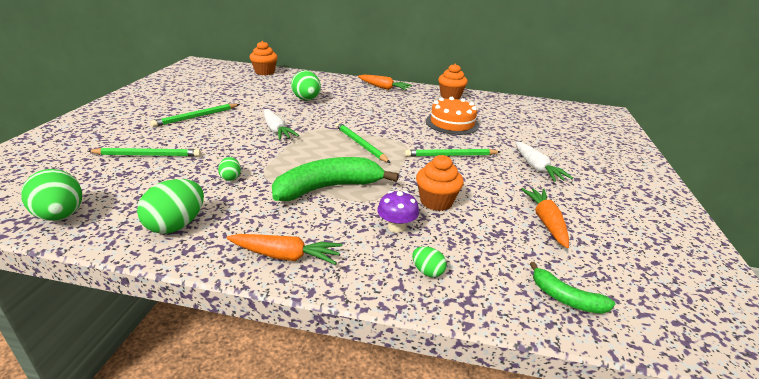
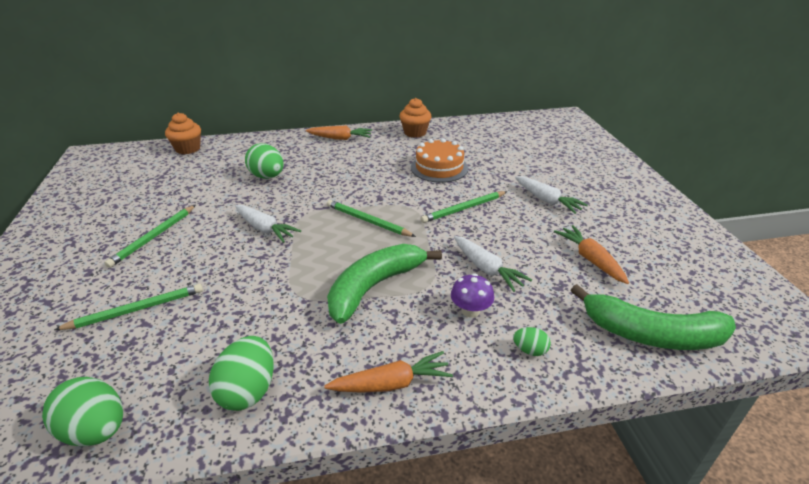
camera: 20 degrees left, 5 degrees up
green egg [218,157,241,181] -> none
orange cupcake [416,155,464,211] -> white carrot [454,236,532,292]
green banana [530,262,615,314] -> green banana [571,284,736,350], size x1.95

